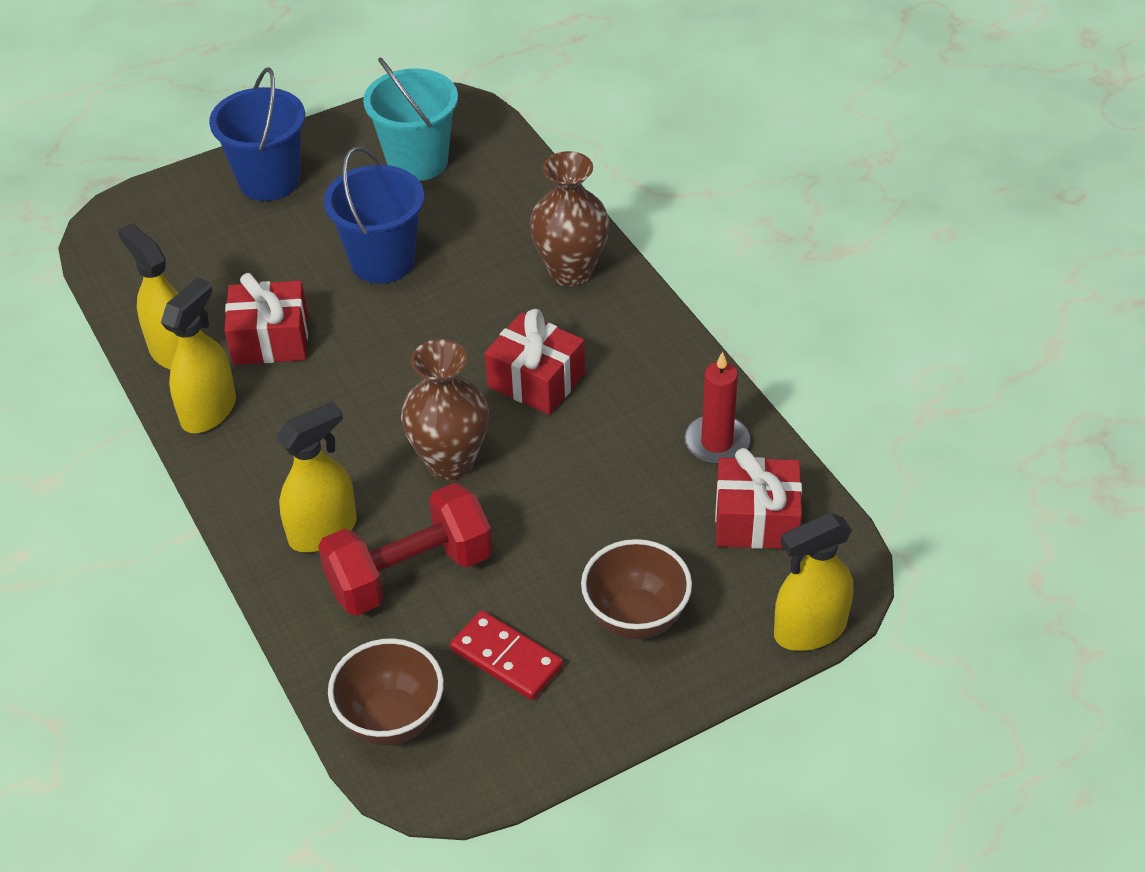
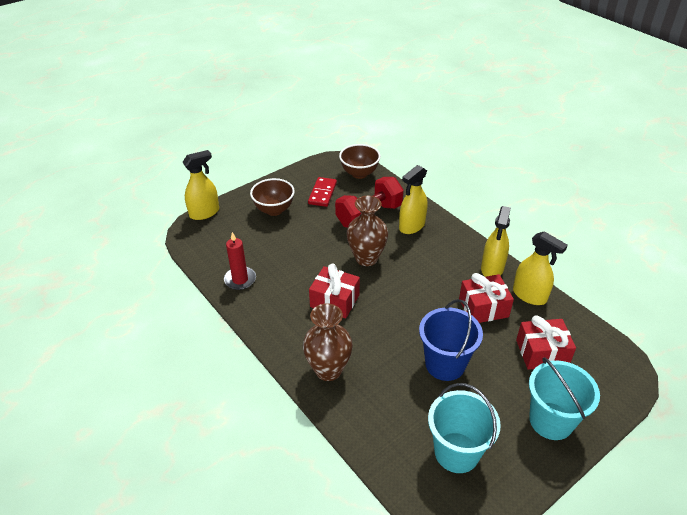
camera: 170 degrees right, 5 degrees down
blue bucket [209,67,305,201] -> turquoise bucket [529,357,600,440]
red domino [450,610,563,700] -> red domino turned 75 degrees clockwise [308,177,337,207]
red gift [715,448,802,549] -> red gift moved to [516,315,576,370]

